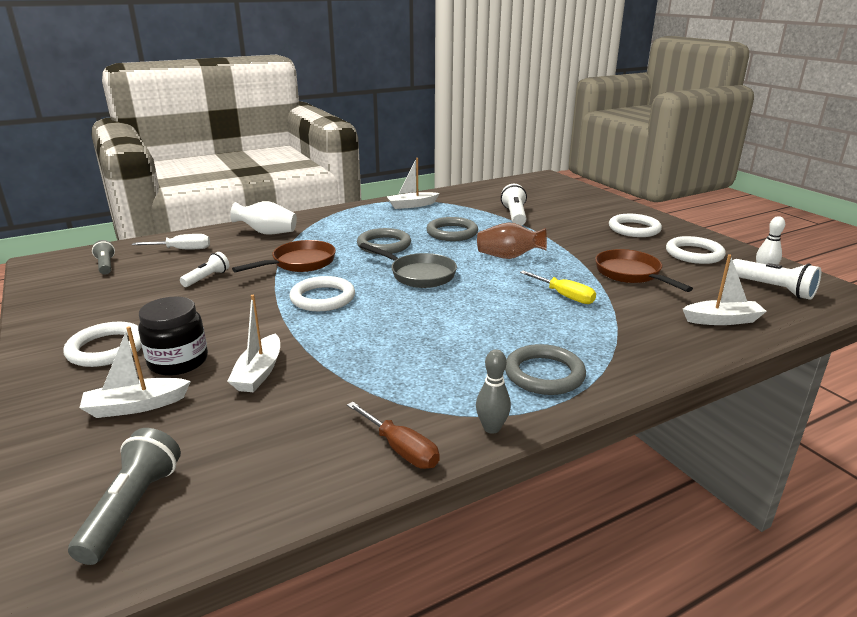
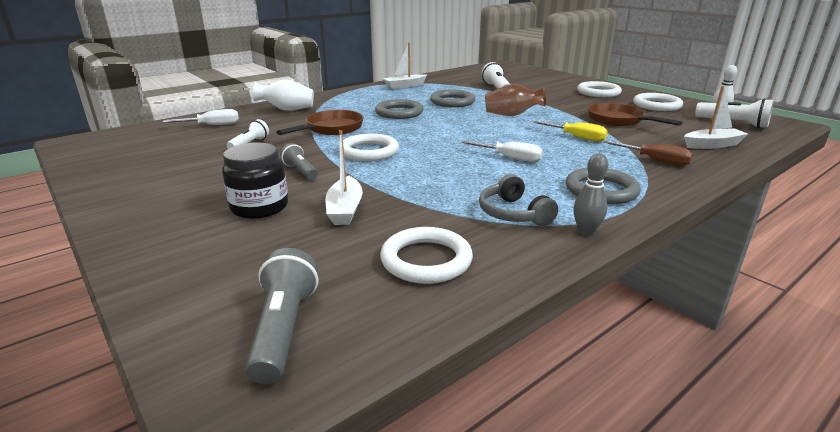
camera: 10 degrees left, 0 degrees up
white ring [63,322,142,367] -> white ring moved to [380,227,473,284]
white boat [80,326,191,418] -> none
grey flashlight [92,240,115,274] -> grey flashlight moved to [280,143,318,180]
brown screwdriver [347,402,440,469] -> brown screwdriver moved to [603,141,693,166]
grey pan [359,243,457,288] -> none
none -> white screwdriver [462,141,543,162]
none -> grey headphones [479,174,558,226]

